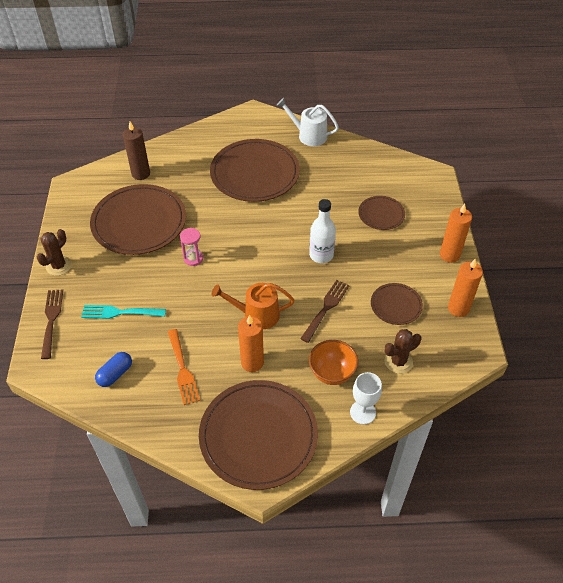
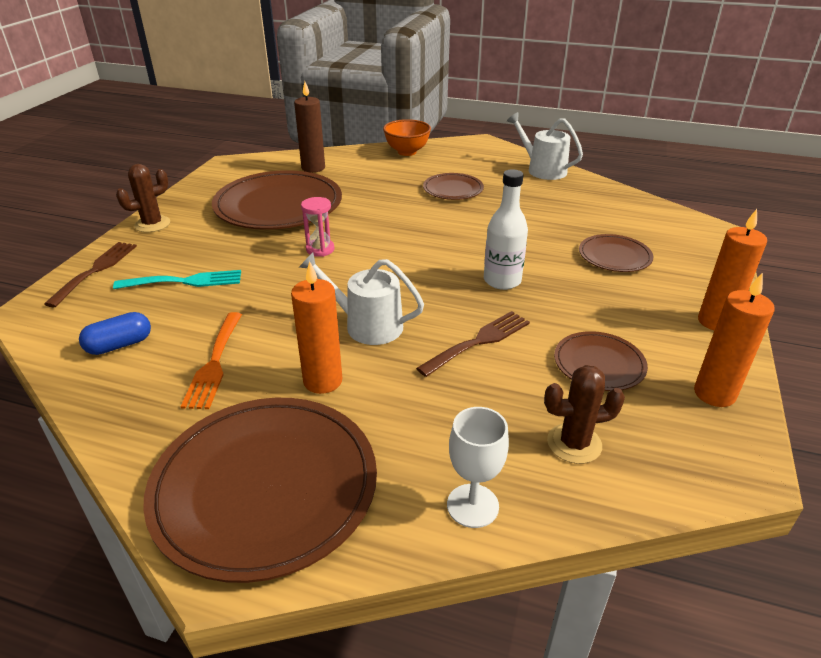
camera: 20 degrees right, 15 degrees down
turquoise fork [81,305,166,319] -> turquoise fork turned 150 degrees clockwise [113,270,241,289]
brown plate [210,139,300,202] -> brown plate [423,173,484,200], size x0.50
orange watering can [212,283,294,329] -> white watering can [299,252,424,345]
orange bowl [309,340,358,385] -> orange bowl moved to [383,119,431,156]

